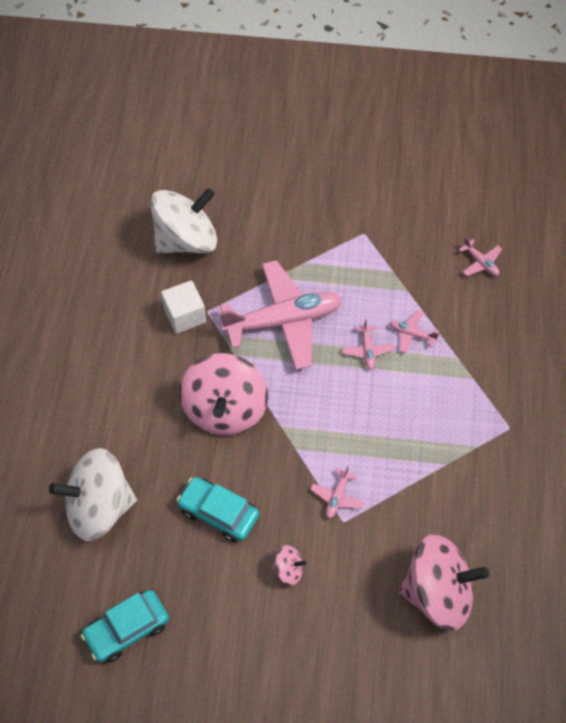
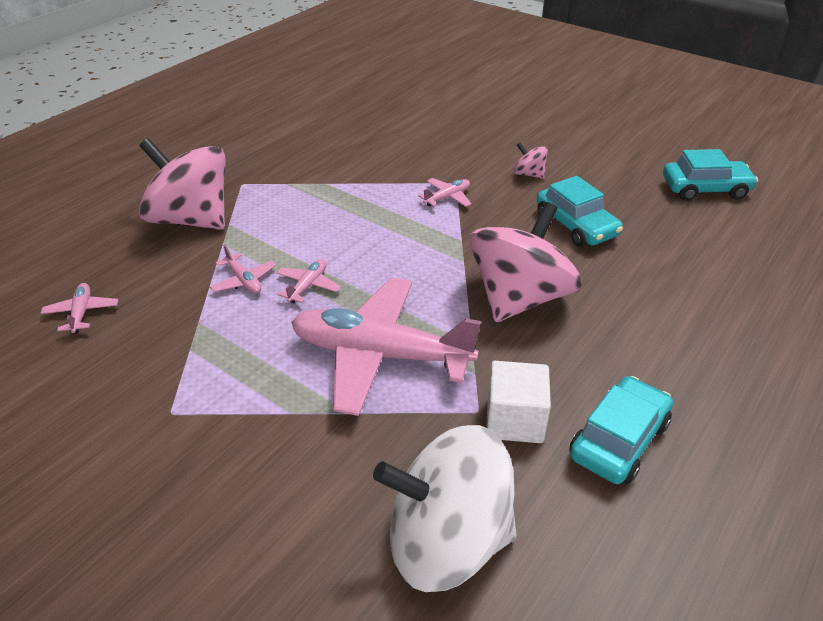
camera: 150 degrees left, 20 degrees down
white spinning top [49,448,137,541] -> none
pink spinning top [399,534,489,631] -> pink spinning top moved to [139,138,226,230]
none -> turquoise car [569,376,673,484]

